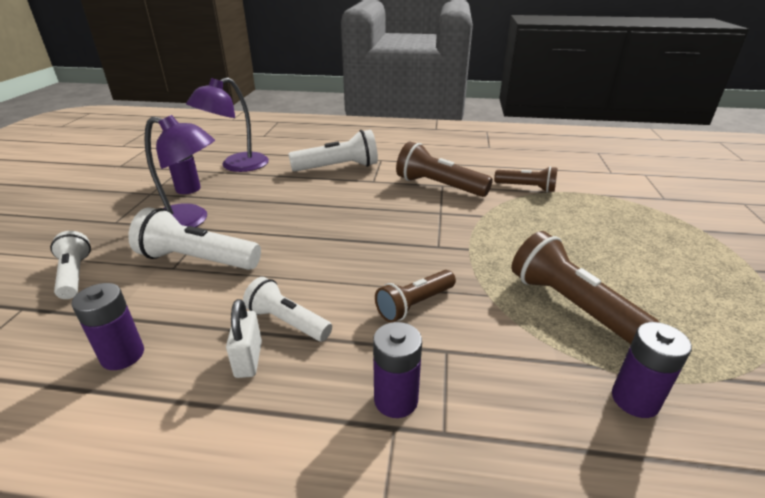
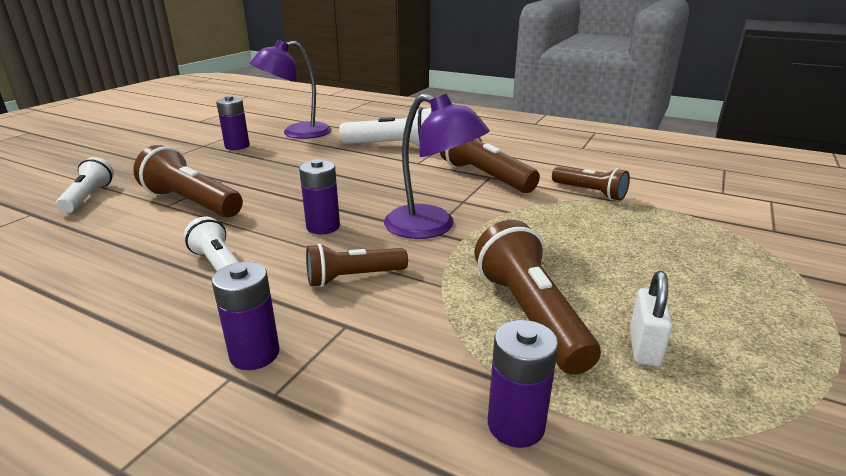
camera: 20 degrees right, 5 degrees down
purple battery [72,283,144,370] -> purple battery moved to [299,159,340,234]
white flashlight [128,207,261,270] -> brown flashlight [133,145,243,218]
purple lamp [144,115,215,227] -> purple lamp moved to [384,94,490,239]
white padlock [226,299,262,378] -> white padlock moved to [630,271,673,367]

